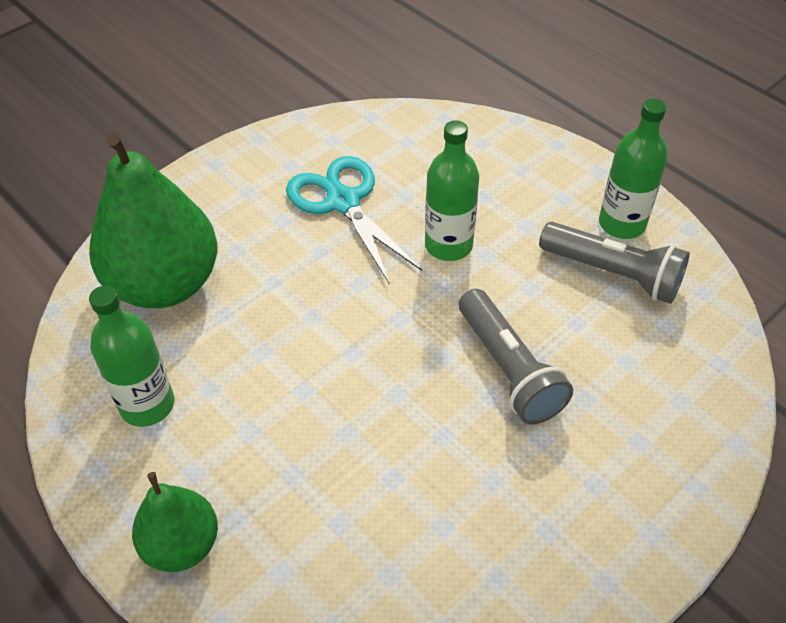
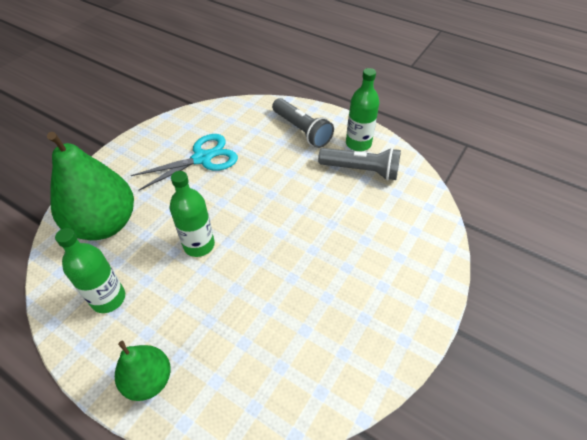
camera: 15 degrees left, 0 degrees up
turquoise scissors [286,156,422,285] -> turquoise scissors turned 105 degrees clockwise [131,134,238,191]
green bottle [425,120,479,261] -> green bottle moved to [170,171,215,257]
grey flashlight [459,289,573,425] -> grey flashlight moved to [272,98,334,148]

